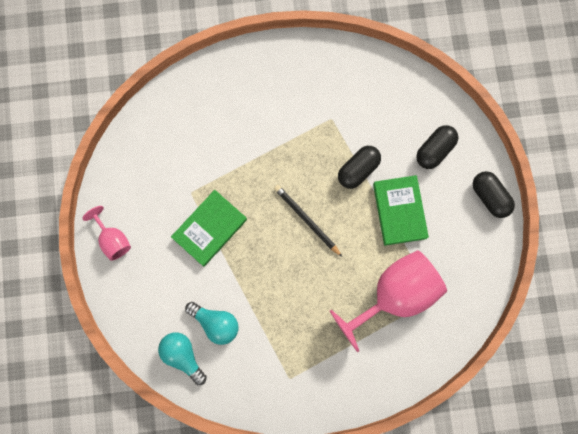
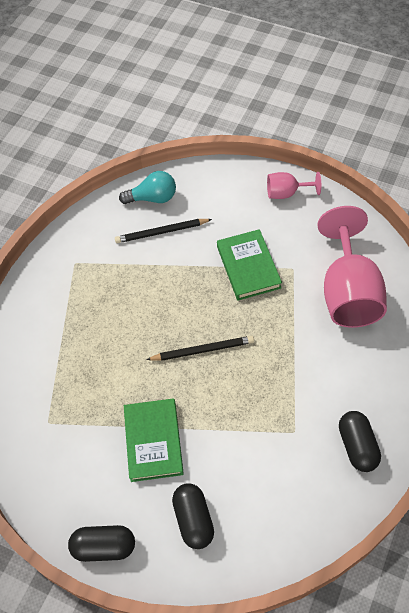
camera: 125 degrees right, 20 degrees down
turquoise light bulb [185,302,239,345] -> black pencil [115,219,212,243]
pink goblet [330,250,447,352] -> pink goblet moved to [317,206,387,328]
black capsule [338,146,381,189] -> black capsule moved to [339,411,381,472]
green book [373,175,429,246] -> green book turned 60 degrees clockwise [124,398,184,482]

